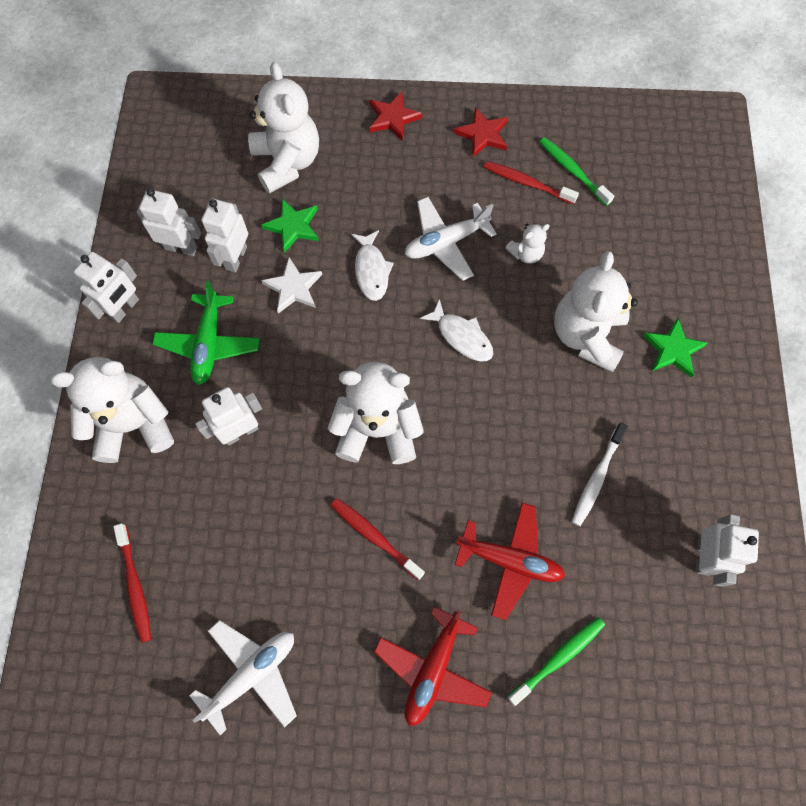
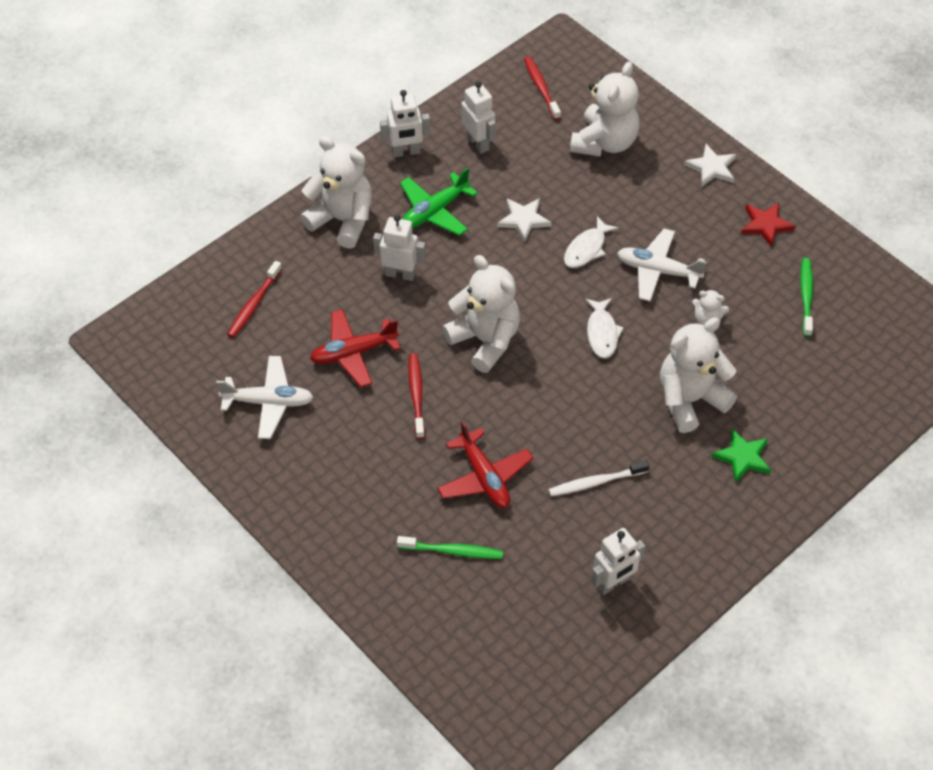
camera: 45 degrees right, 15 degrees down
white robot [201,199,248,273] -> none
green star [261,199,319,253] -> none
red star [369,92,423,141] -> white star [684,144,736,187]
red plane [374,607,492,726] -> red plane moved to [310,309,401,387]
red toothbrush [484,161,579,204] -> red toothbrush moved to [524,57,561,120]

